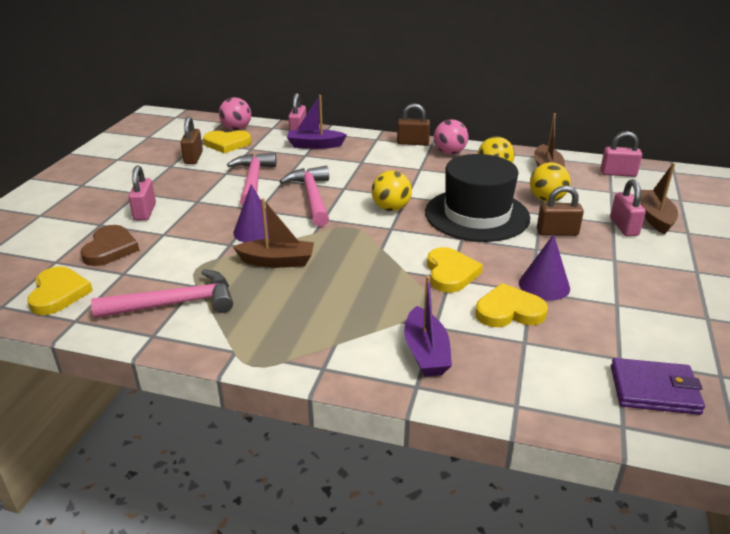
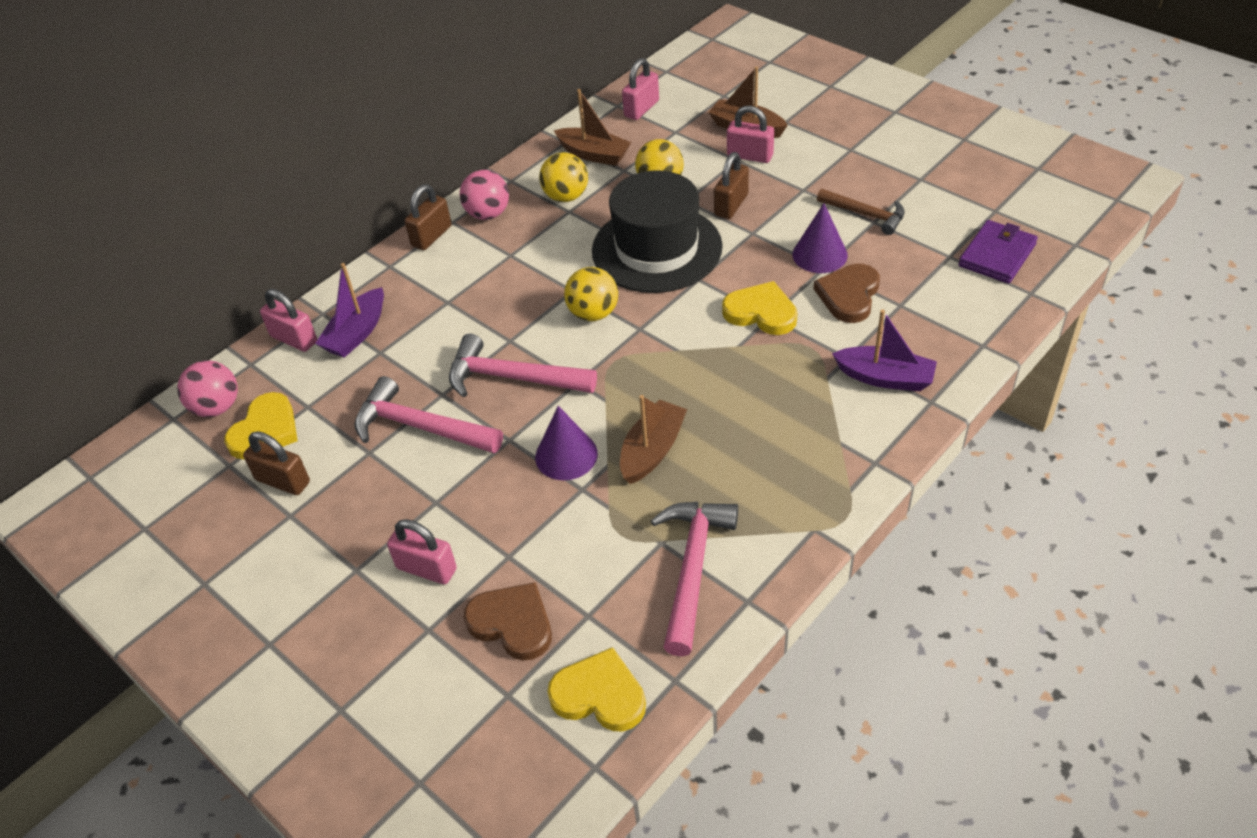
camera: 60 degrees left, 15 degrees up
yellow heart [475,283,548,327] -> brown heart [814,264,880,323]
none -> brown hammer [817,189,905,235]

